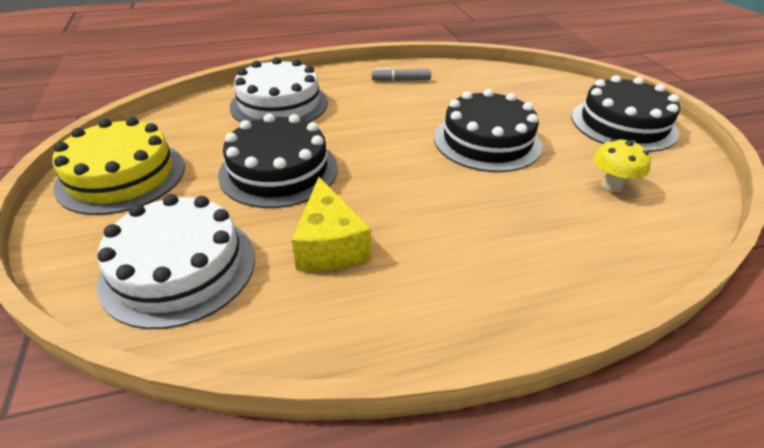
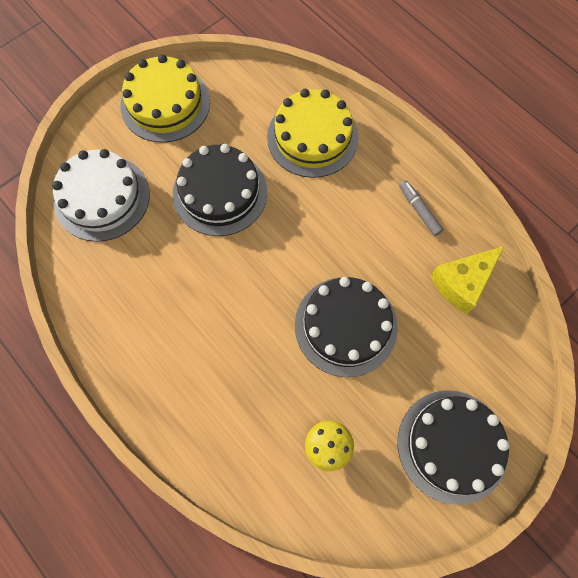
camera: 65 degrees right, 30 degrees up
white cake [230,57,328,123] -> yellow cake [267,89,359,178]
yellow cheese [292,177,371,271] -> yellow cheese moved to [431,246,504,314]

